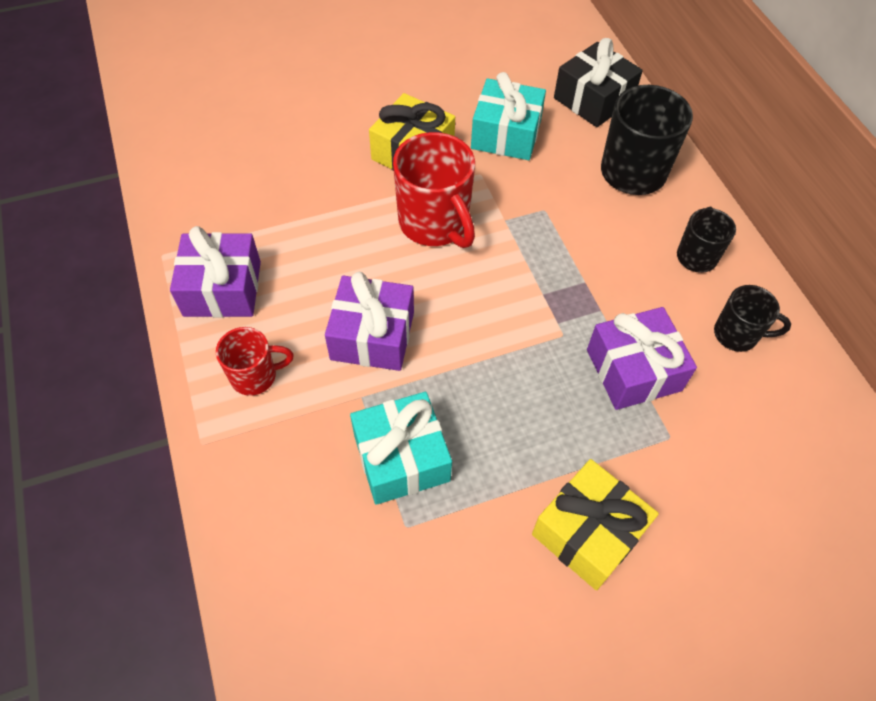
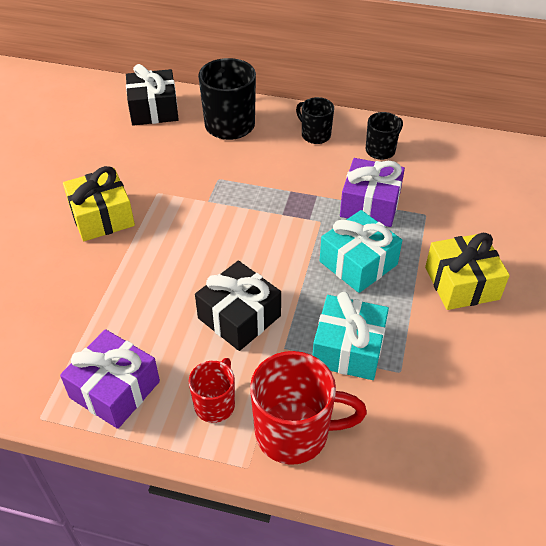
camera: 55 degrees left, 10 degrees down
purple gift [325,272,414,371] -> black gift [195,261,281,351]
red mug [393,132,475,248] -> red mug moved to [250,351,367,465]
turquoise gift [471,72,546,160] -> turquoise gift moved to [320,210,402,293]

